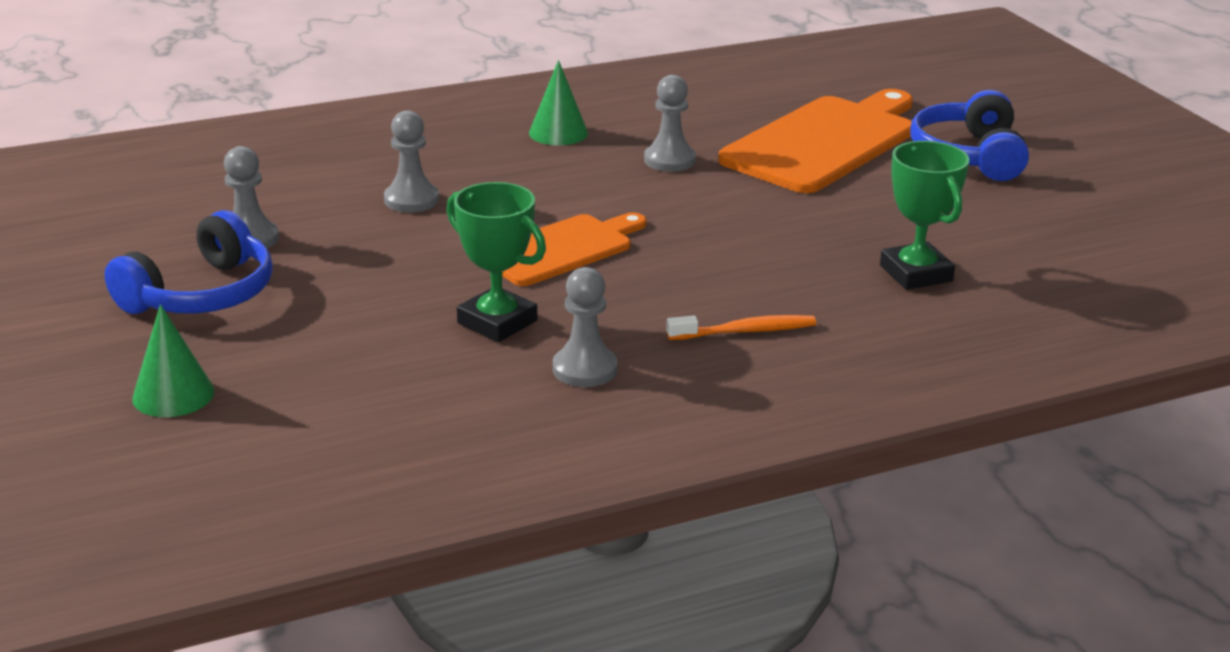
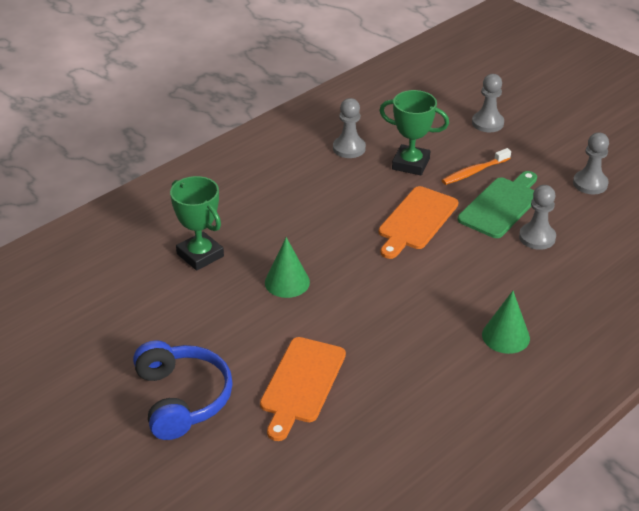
camera: 160 degrees right, 10 degrees up
blue headphones [104,210,273,314] -> none
green cone [132,304,214,417] -> green cone moved to [265,237,310,298]
grey pawn [644,75,696,172] -> grey pawn moved to [472,74,504,132]
orange toothbrush [666,315,816,340] -> orange toothbrush moved to [442,148,511,185]
orange cutting board [718,89,913,193] -> orange cutting board [260,337,346,441], size x0.62
none -> green cutting board [458,171,537,238]

